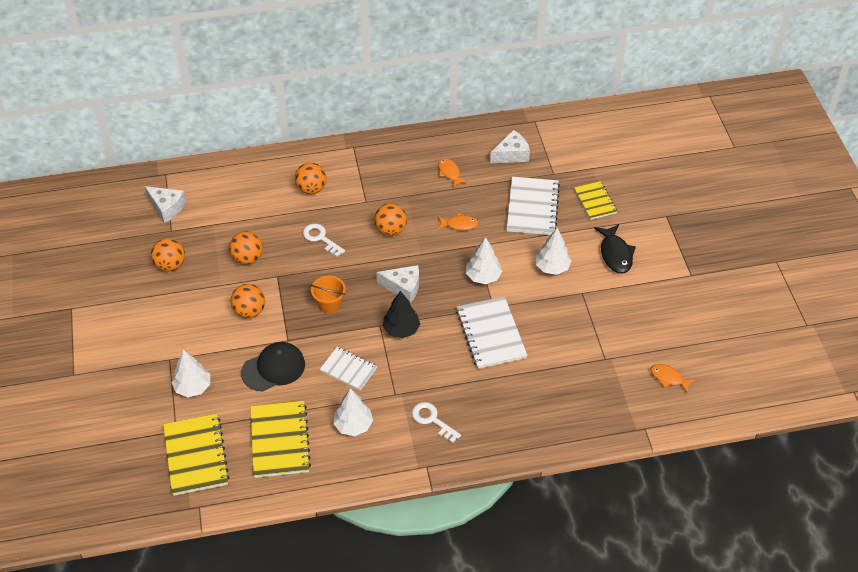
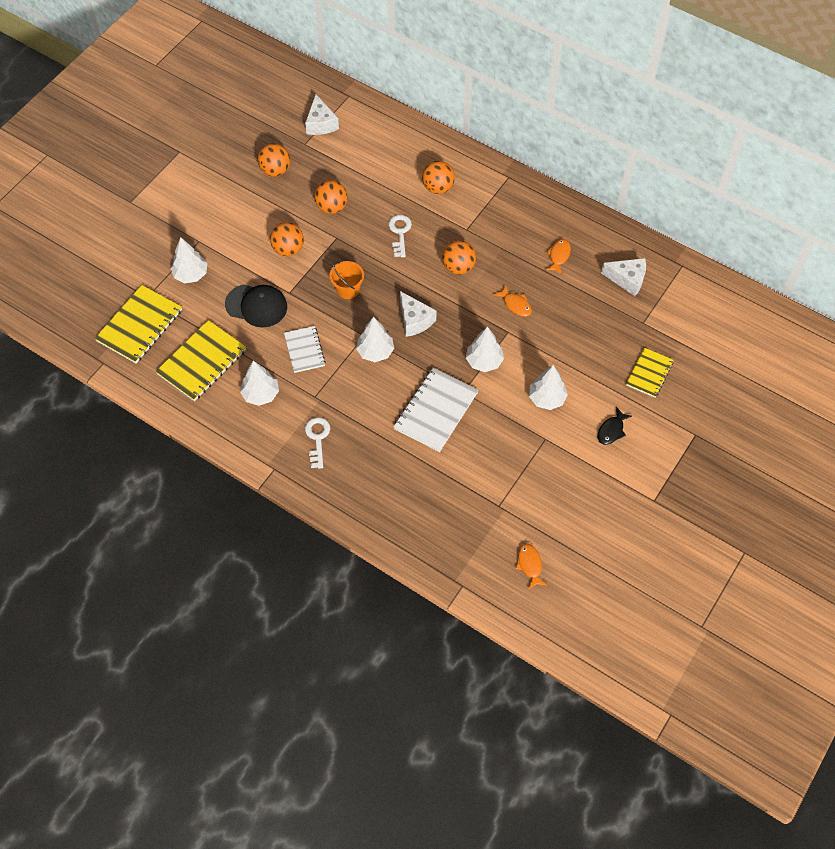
camera: 45 degrees right, 10 degrees up
black tree [383,291,420,338] -> white tree [356,317,394,362]
white notebook [507,177,560,235] -> none
black fish [594,224,636,273] -> black fish [598,407,632,445], size x0.65

